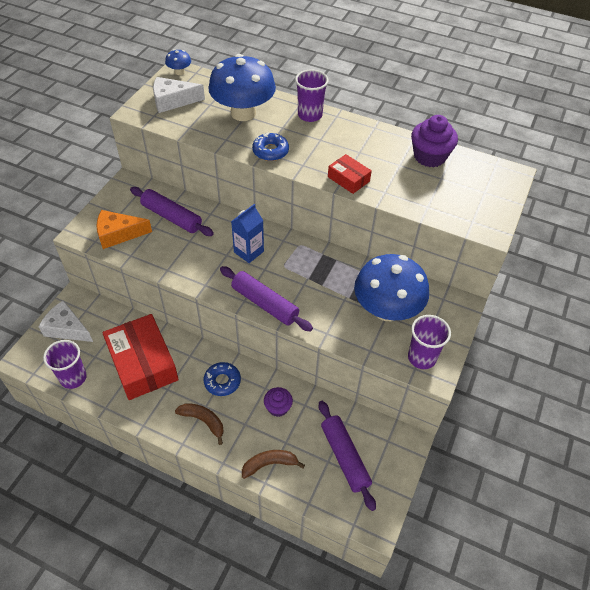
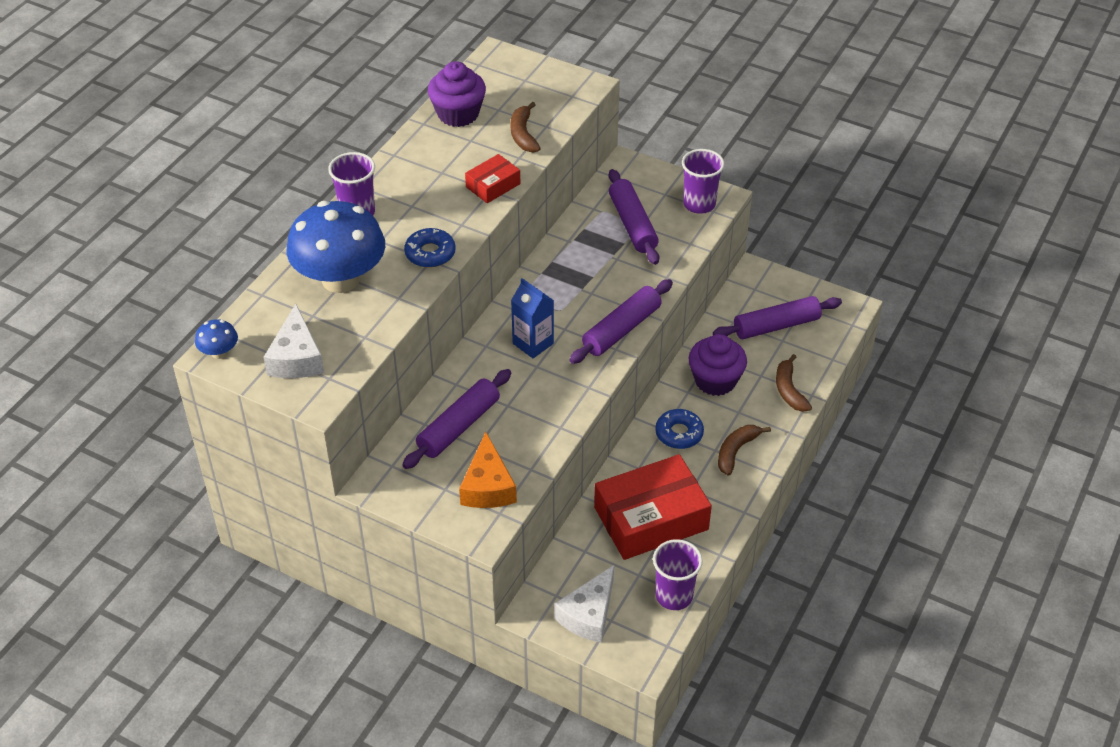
camera: 85 degrees left, 5 degrees down
purple cupcake [264,387,293,417] -> purple cupcake [688,334,747,396], size x1.63
blue mushroom [354,254,429,321] -> purple rolling pin [609,169,659,265]
none -> brown banana [510,102,541,153]

